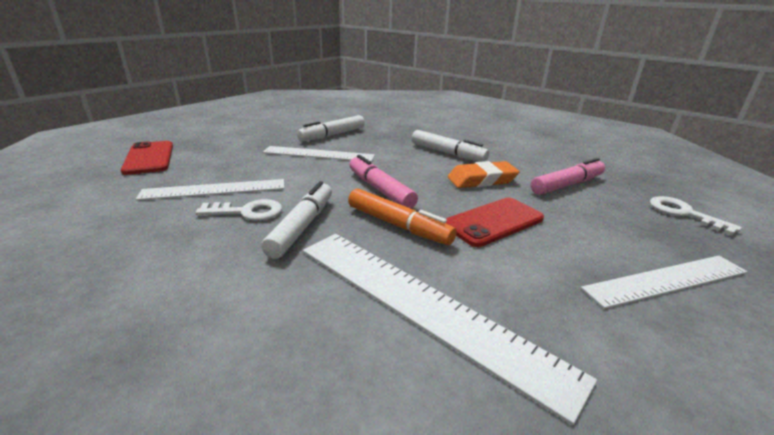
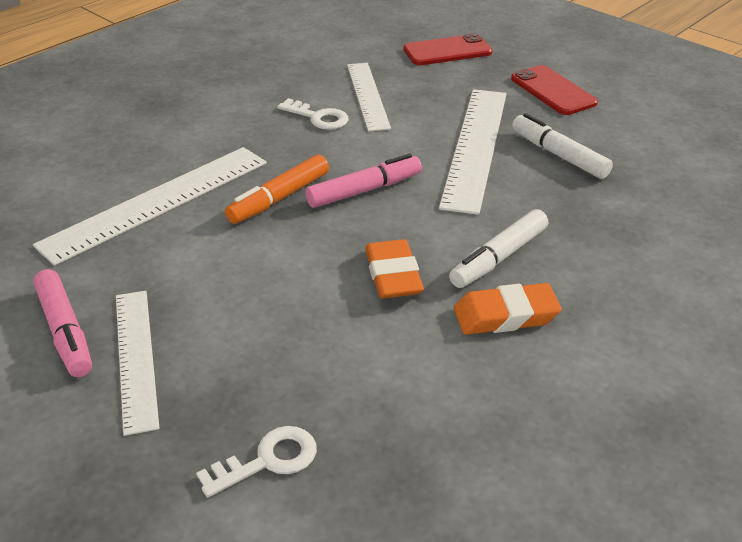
camera: 95 degrees right, 10 degrees up
white key [196,199,282,221] -> white key turned 60 degrees counterclockwise [277,98,348,130]
white marker [261,181,332,259] -> none
white ruler [263,146,375,162] -> white ruler [439,89,506,215], size x1.53
red phone [446,198,544,247] -> red phone moved to [511,65,598,115]
pink marker [531,158,605,195] -> pink marker moved to [34,269,92,377]
none -> orange eraser [454,283,562,335]

